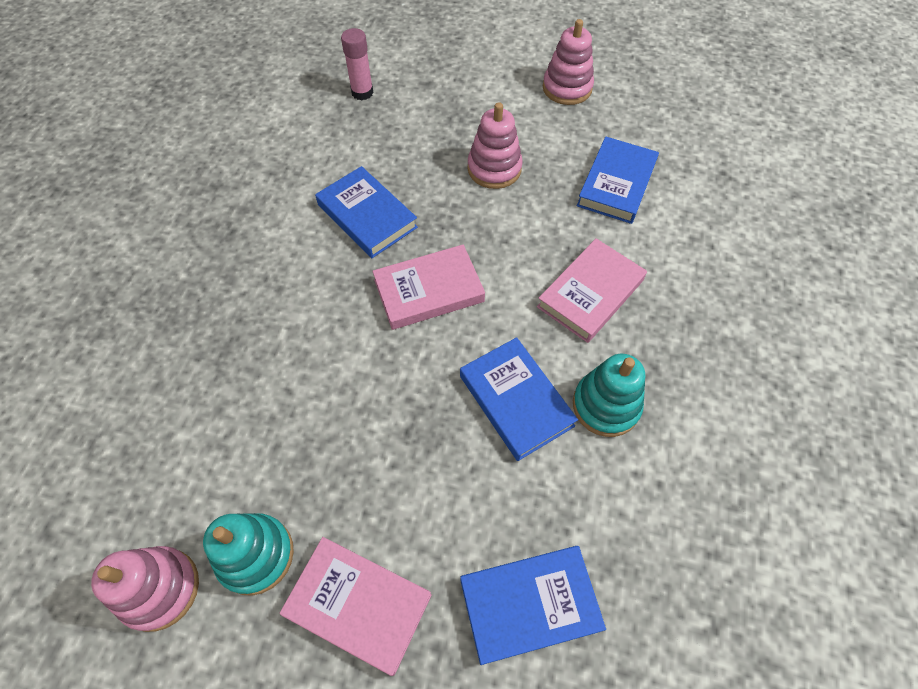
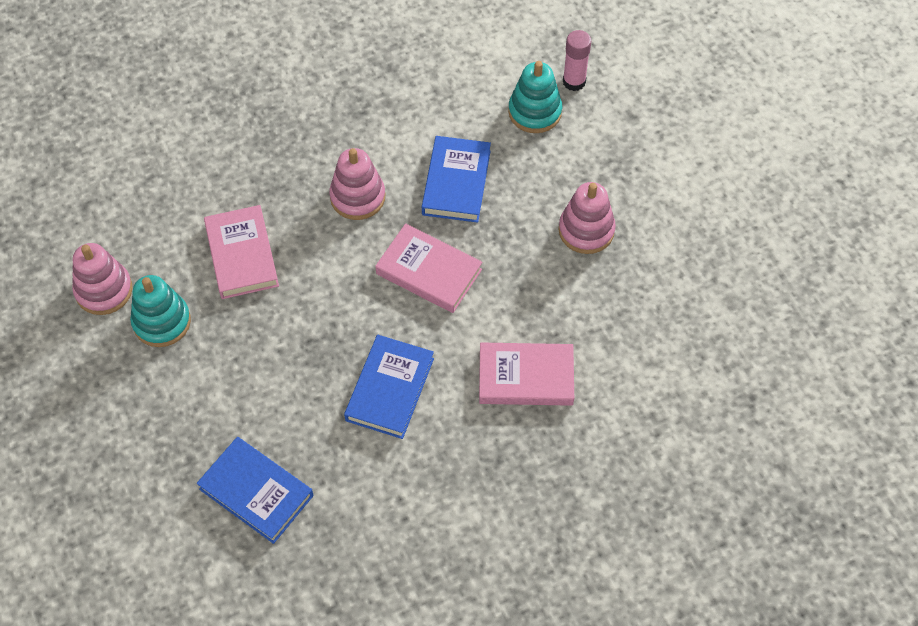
camera: 50 degrees right, 0 degrees up
pink book [280,537,432,676] -> pink book moved to [204,205,279,299]
pink stacking toy [543,19,594,105] -> pink stacking toy moved to [329,148,385,220]
turquoise stacking toy [573,354,645,437] -> turquoise stacking toy moved to [508,61,562,133]
blue book [577,136,659,224] -> none

